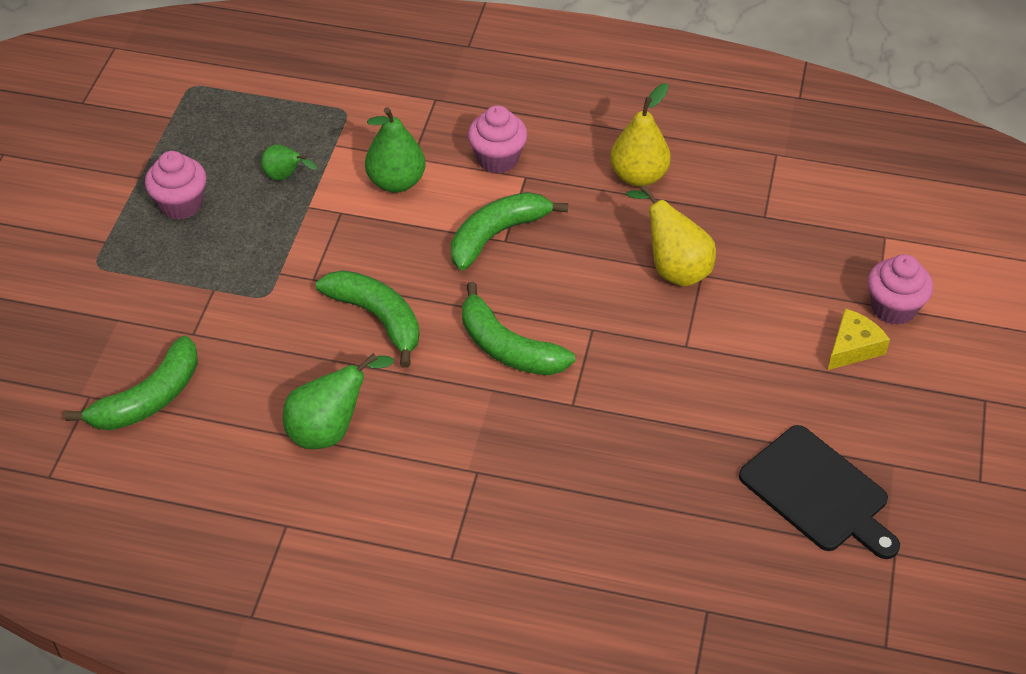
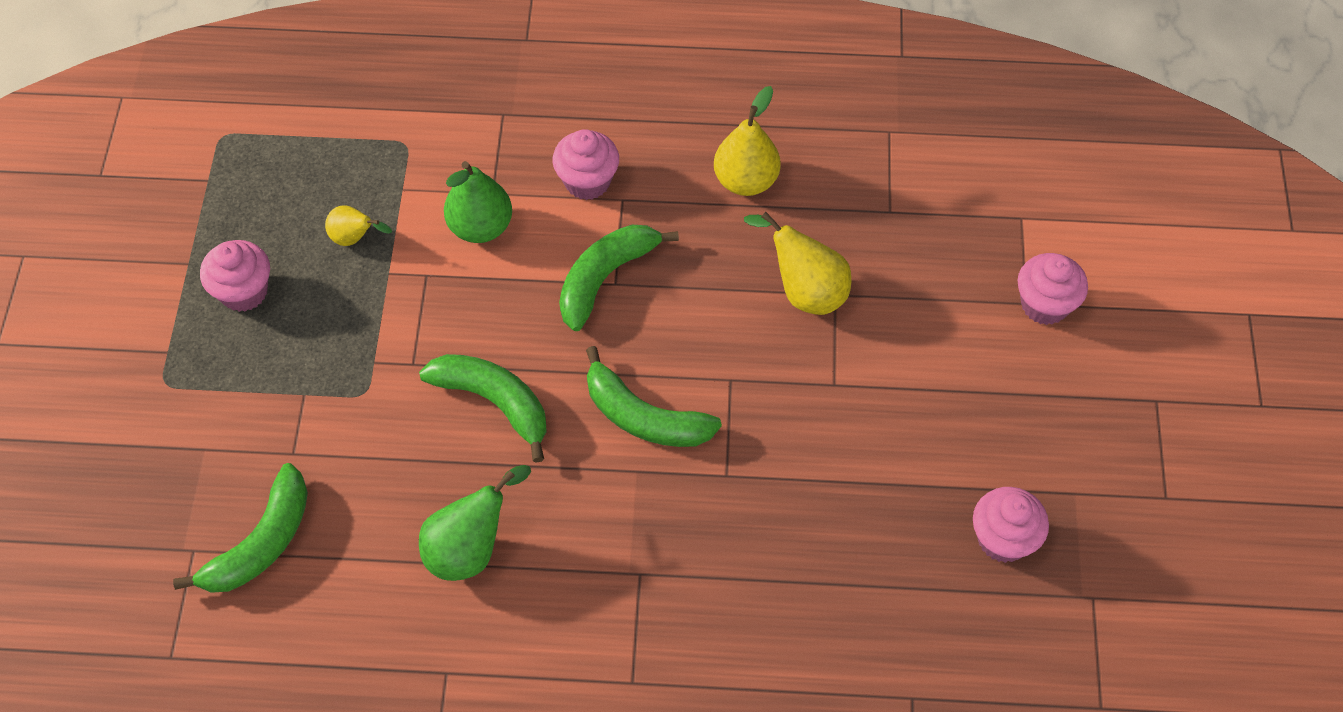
camera: 10 degrees left, 10 degrees up
green pear [261,145,317,180] -> yellow pear [325,205,392,246]
black cutting board [739,425,900,559] -> pink cupcake [973,487,1049,563]
yellow cheese [828,308,890,370] -> none

